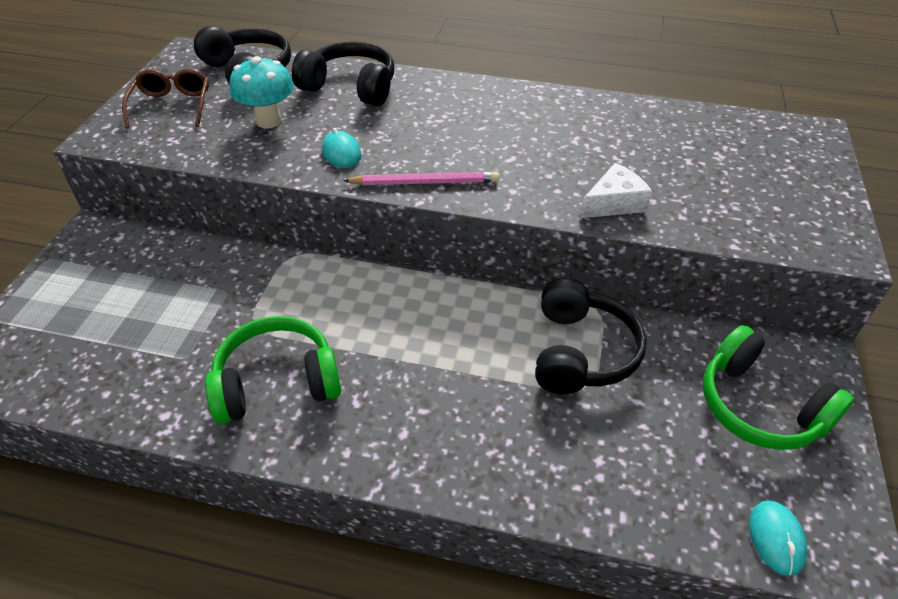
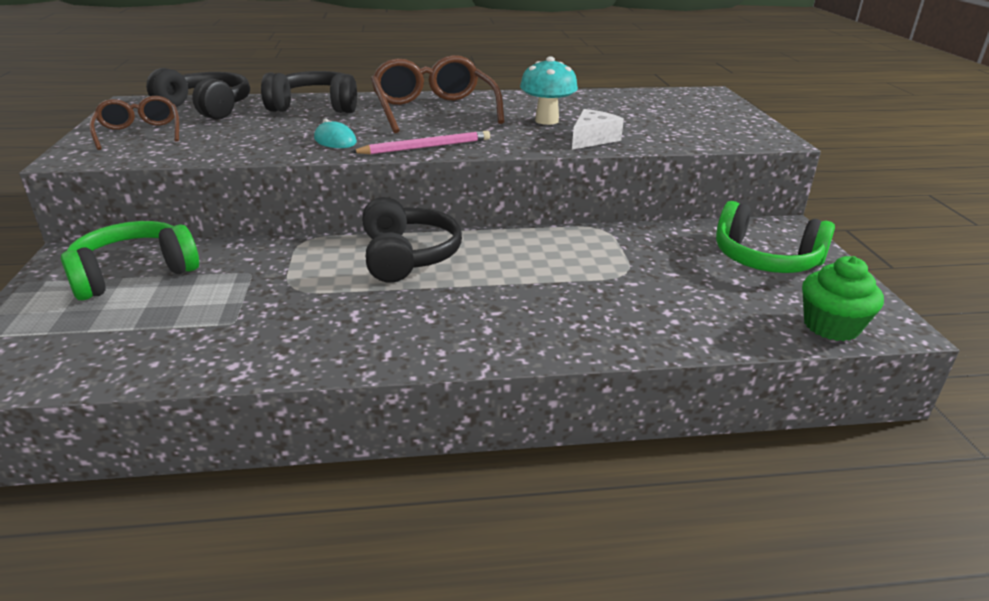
camera: 20 degrees left, 15 degrees down
green headphones [205,316,341,424] -> green headphones moved to [61,221,199,300]
turquoise mushroom [229,56,294,128] -> turquoise mushroom moved to [520,57,578,125]
black headphones [535,278,647,394] -> black headphones moved to [362,197,462,283]
turquoise mouse [749,500,807,576] -> green cupcake [802,256,884,341]
none -> brown glasses [371,55,504,133]

